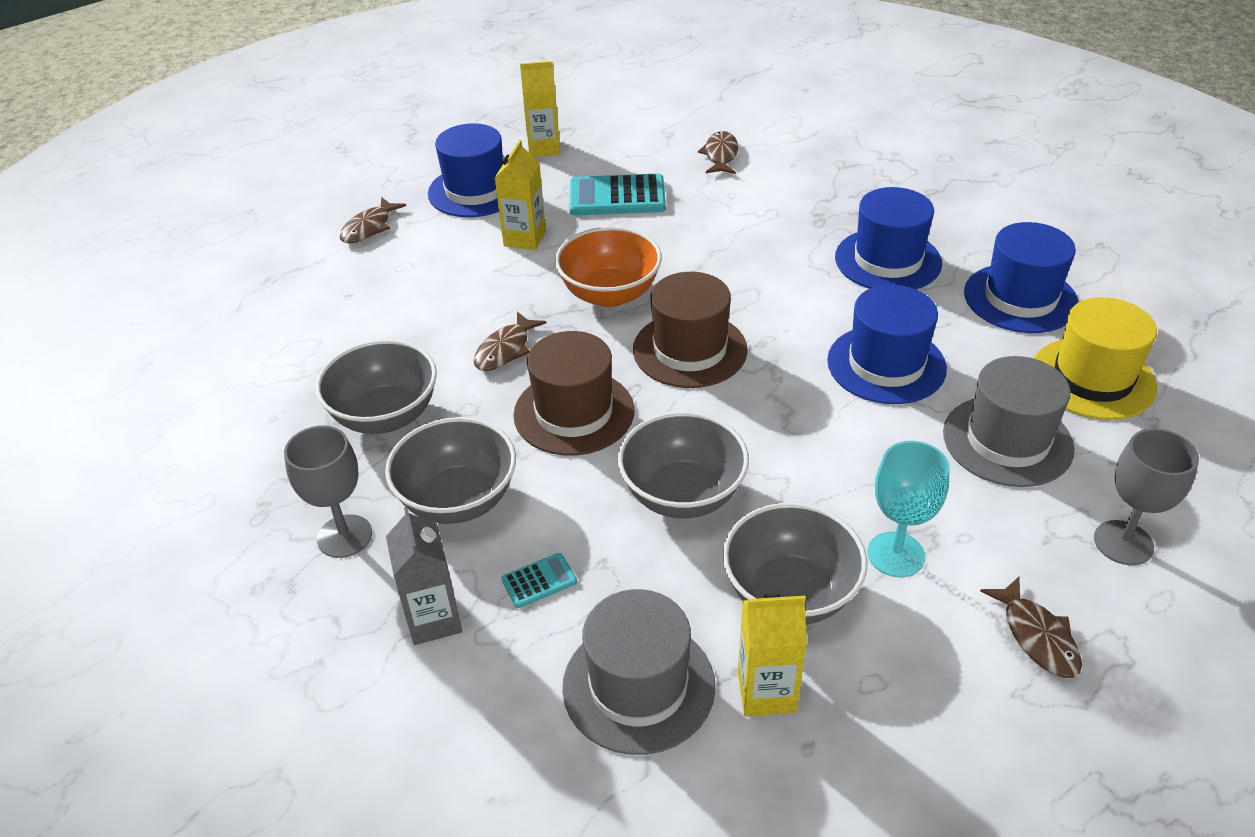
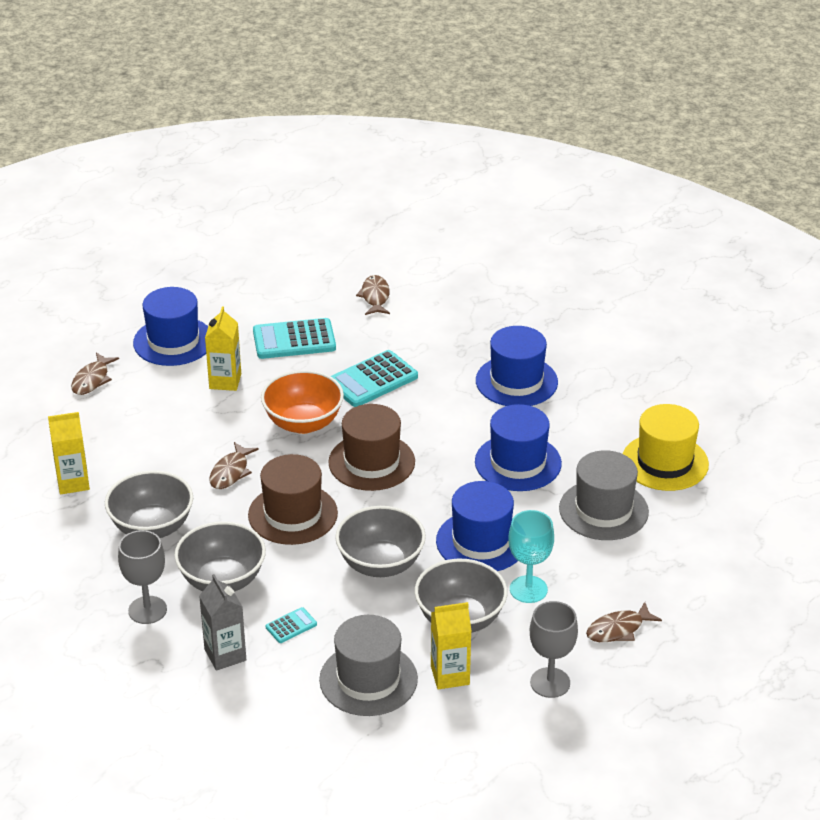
camera: 10 degrees left, 5 degrees down
yellow carton [520,61,560,157] -> yellow carton moved to [48,412,90,494]
blue hat [964,222,1079,333] -> blue hat moved to [436,481,518,571]
brown fish [980,577,1082,678] -> brown fish turned 90 degrees clockwise [586,602,662,642]
grey goblet [1094,428,1199,565] -> grey goblet moved to [530,601,578,698]
none -> turquoise calculator [331,350,418,407]

